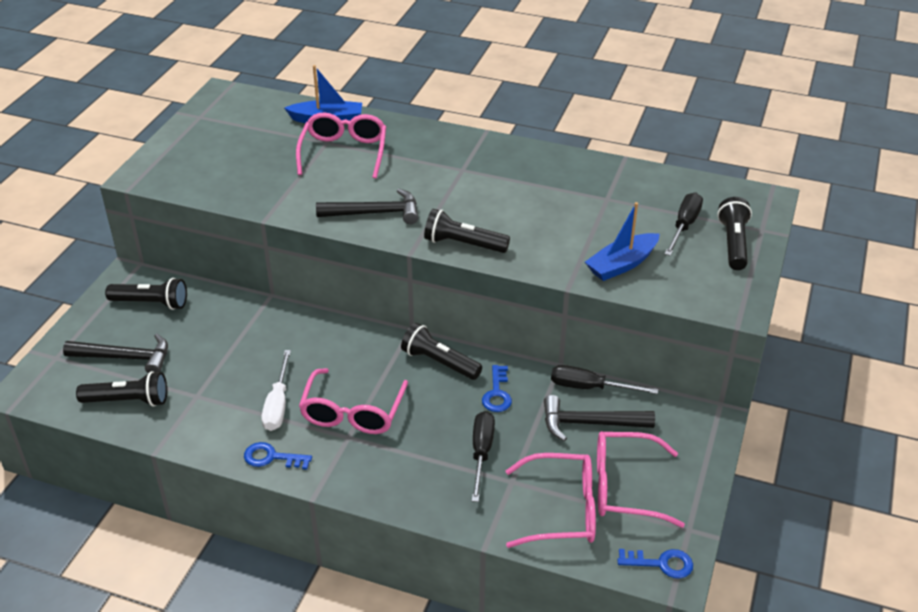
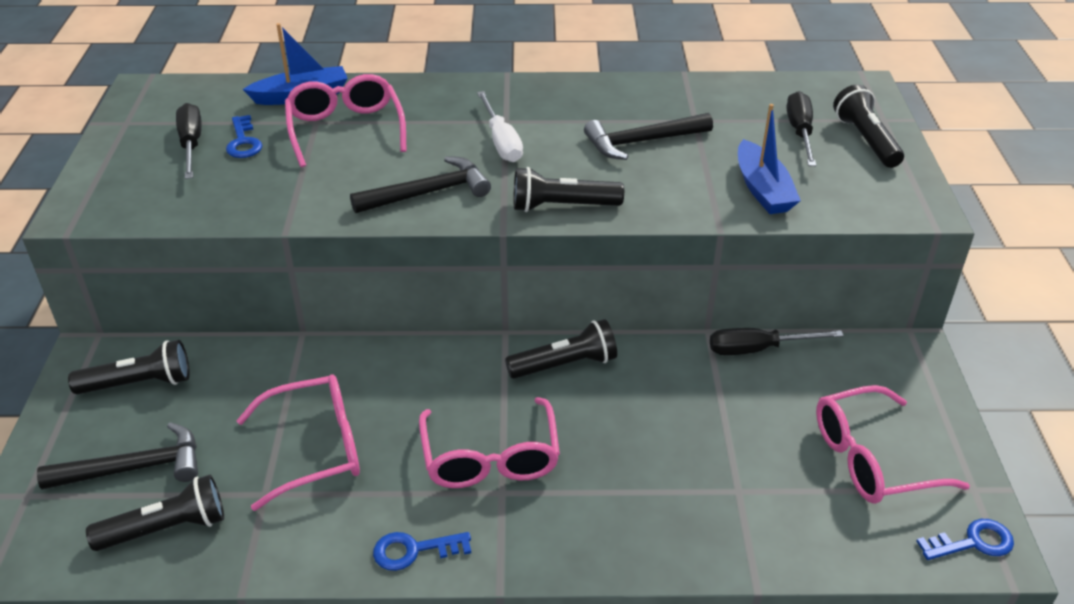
camera: 20 degrees left, 0 degrees up
white screwdriver [262,350,291,431] -> white screwdriver moved to [477,91,523,162]
black flashlight [401,323,482,380] -> black flashlight turned 150 degrees clockwise [505,319,617,379]
black screwdriver [472,411,495,502] -> black screwdriver moved to [176,103,202,179]
blue key [482,365,512,412] -> blue key moved to [226,115,263,158]
pink glasses [505,453,596,548] -> pink glasses moved to [236,374,360,511]
black hammer [544,395,655,441] -> black hammer moved to [584,113,713,160]
blue boat [585,202,660,281] -> blue boat turned 45 degrees counterclockwise [738,104,801,214]

